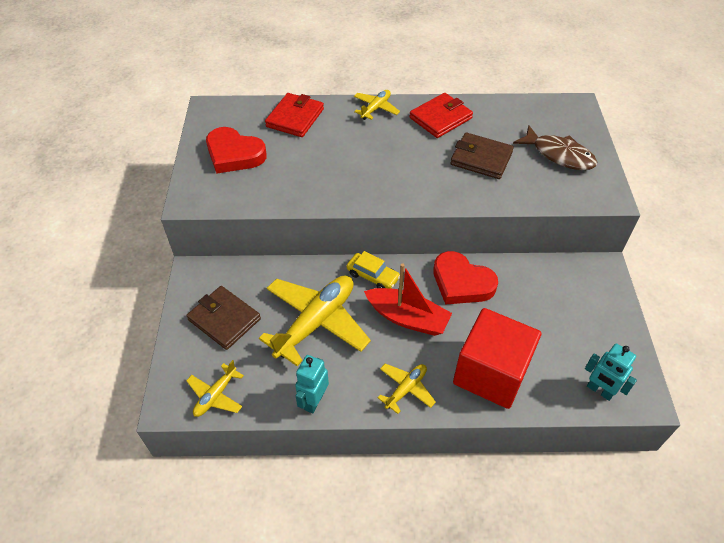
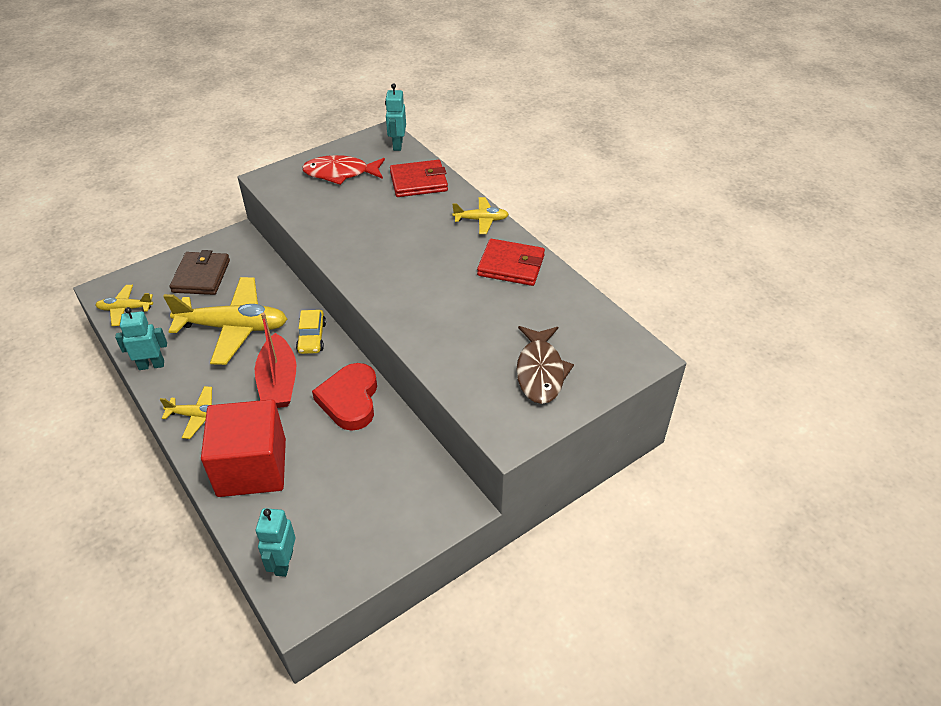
camera: 55 degrees right, 5 degrees down
red heart [206,127,267,174] -> red fish [302,155,385,185]
brown wallet [450,132,514,179] -> none
none -> turquoise robot [385,83,406,151]

